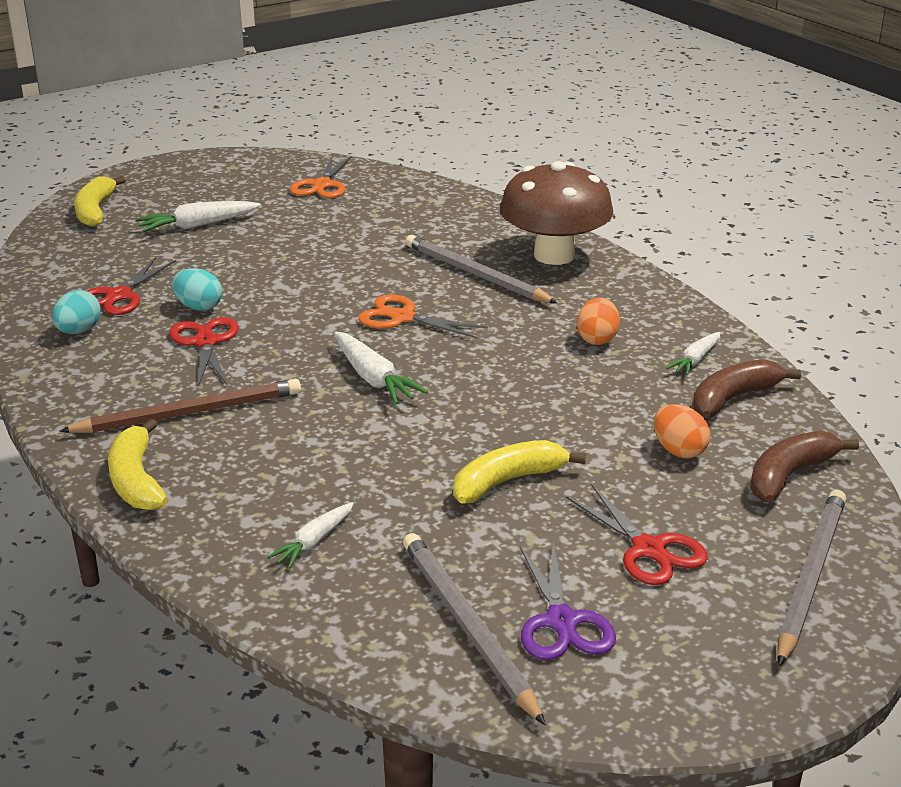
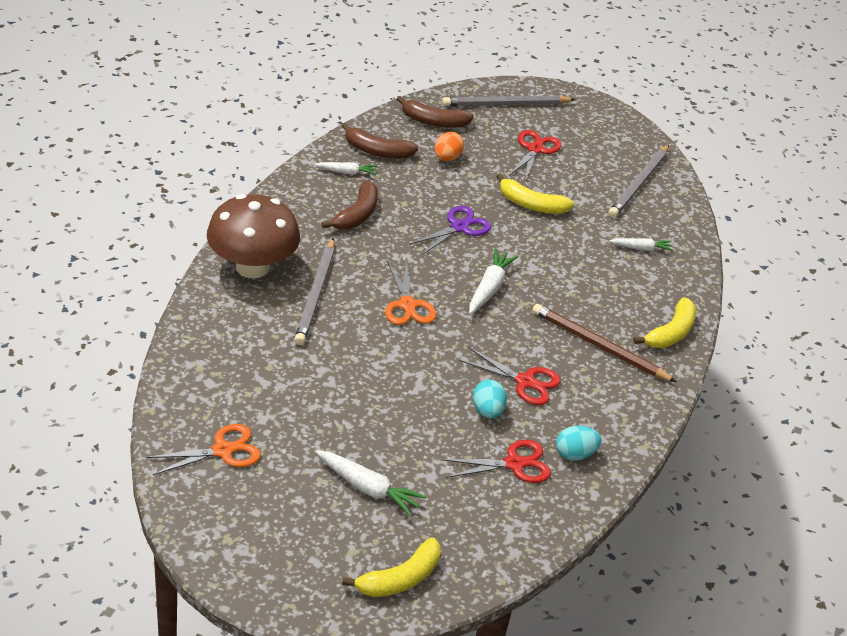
camera: 130 degrees left, 10 degrees up
red scissors [170,317,239,387] -> red scissors turned 105 degrees counterclockwise [459,347,561,405]
purple scissors [520,542,616,660] -> purple scissors moved to [409,206,491,255]
orange egg [577,298,620,345] -> brown banana [321,181,378,230]

